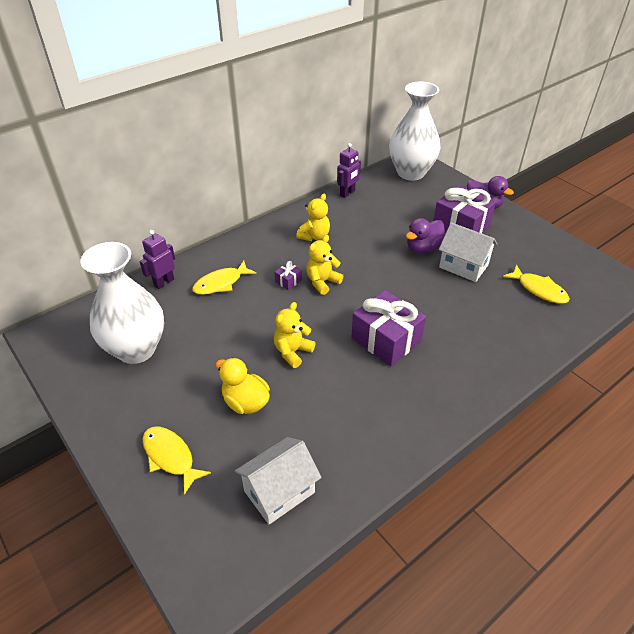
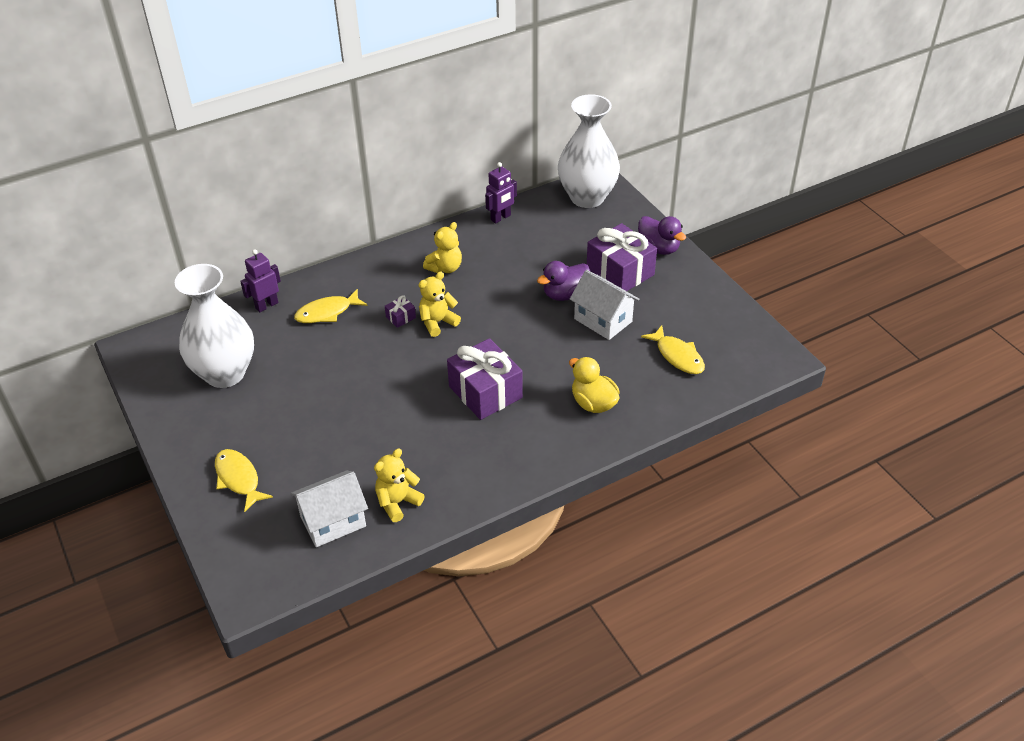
camera: 10 degrees right, 0 degrees up
yellow duck [216,358,270,414] -> yellow duck moved to [569,357,620,413]
yellow teddy bear [274,302,315,368] -> yellow teddy bear moved to [374,449,425,522]

